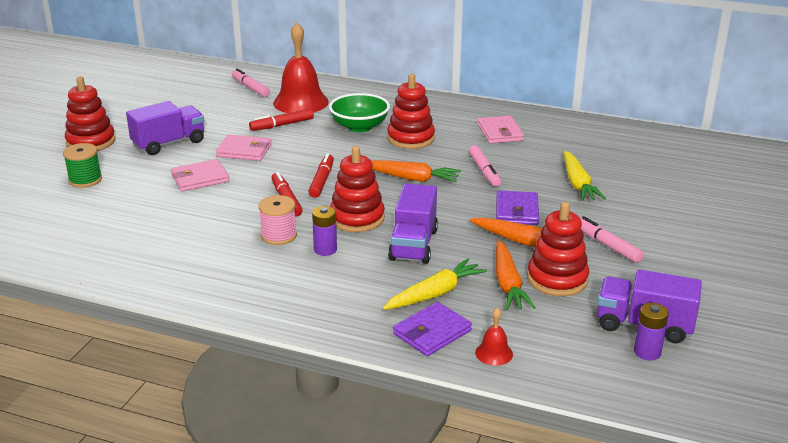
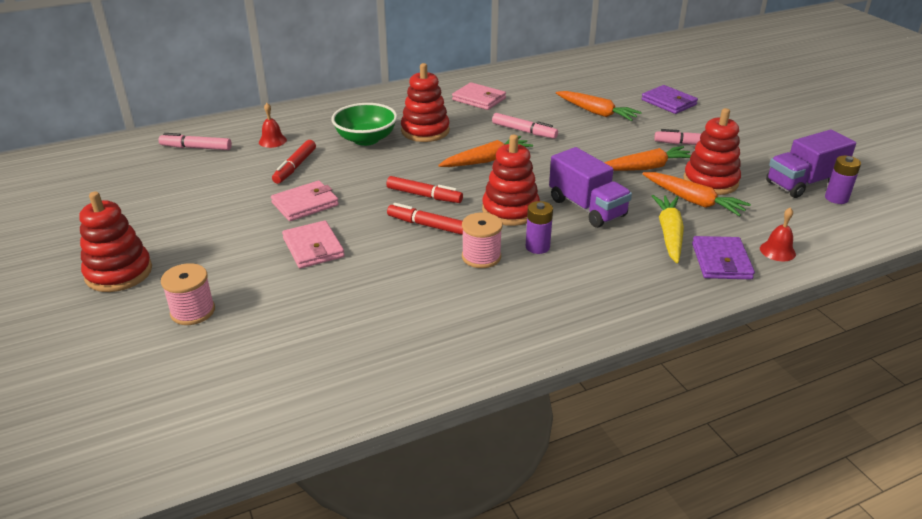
camera: 45 degrees left, 5 degrees up
green spool [63,143,102,188] -> pink spool [161,263,215,325]
purple truck [126,101,204,155] -> none
pink wallet [171,159,229,191] -> pink wallet turned 45 degrees counterclockwise [282,220,345,268]
red bell [273,23,329,113] -> red bell [259,103,287,148], size x0.44
red marker [308,153,334,198] -> red marker turned 150 degrees clockwise [387,176,463,203]
purple wallet [496,191,539,225] -> purple wallet moved to [641,85,698,114]
yellow carrot [563,151,606,201] -> orange carrot [556,91,642,121]

